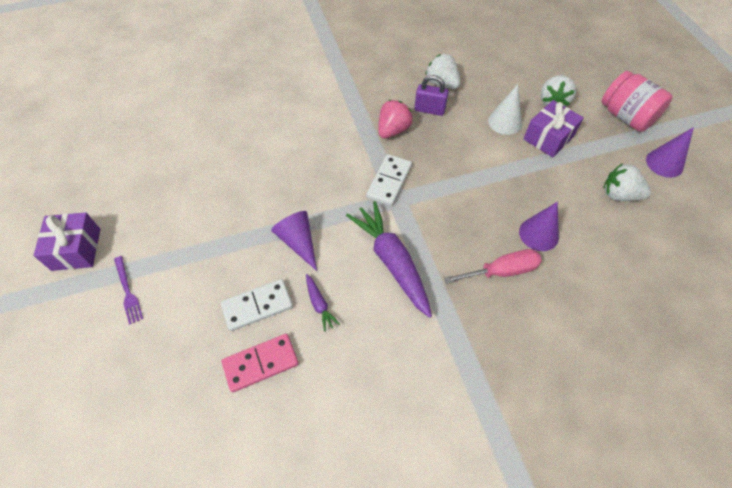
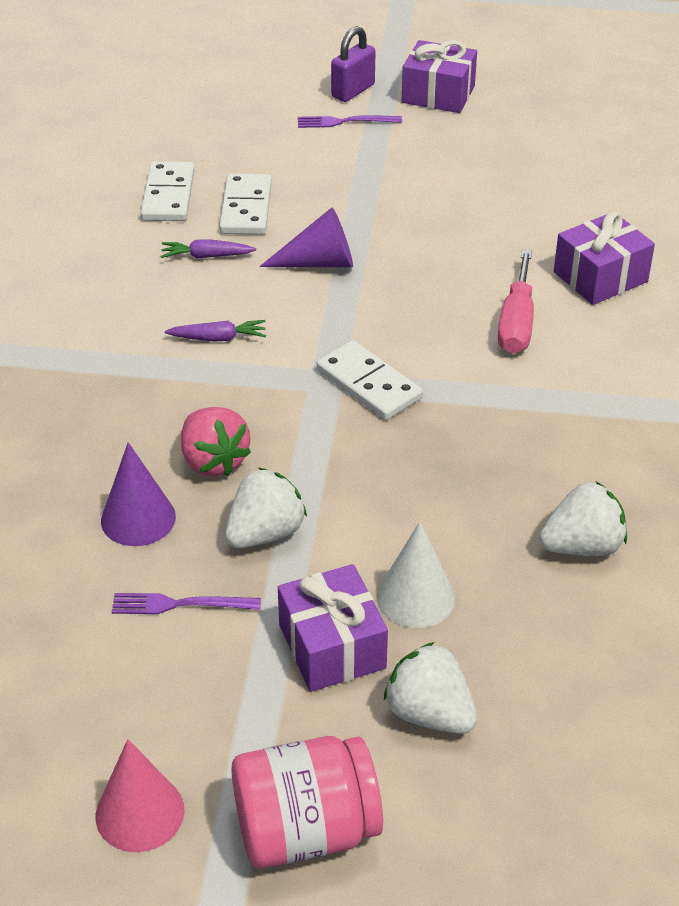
camera: 115 degrees right, 15 degrees down
pink domino [222,334,299,392] -> white domino [140,161,195,221]
purple carrot [346,201,432,318] -> purple carrot [165,320,266,342], size x0.45
pink strawberry [378,100,413,139] -> pink strawberry moved to [181,407,251,476]
purple padlock [414,75,449,116] -> purple padlock moved to [331,26,376,102]
pink screwdriver [444,249,542,284] -> pink screwdriver moved to [498,249,534,354]
white strawberry [604,163,651,201] -> white strawberry moved to [225,468,307,548]
purple cone [646,127,694,178] -> pink cone [95,739,185,852]
none -> purple fork [112,593,261,614]
none -> purple gift [554,211,655,305]

